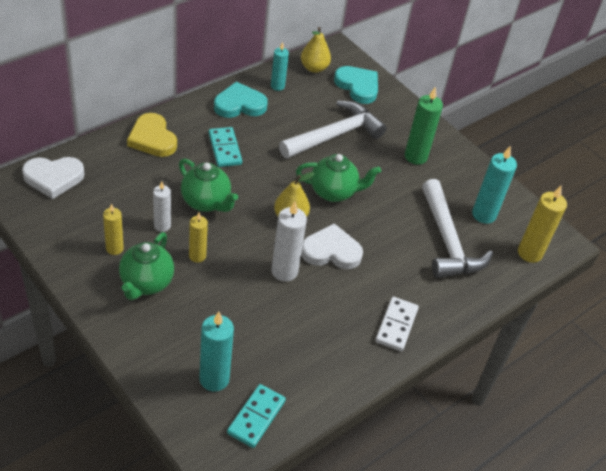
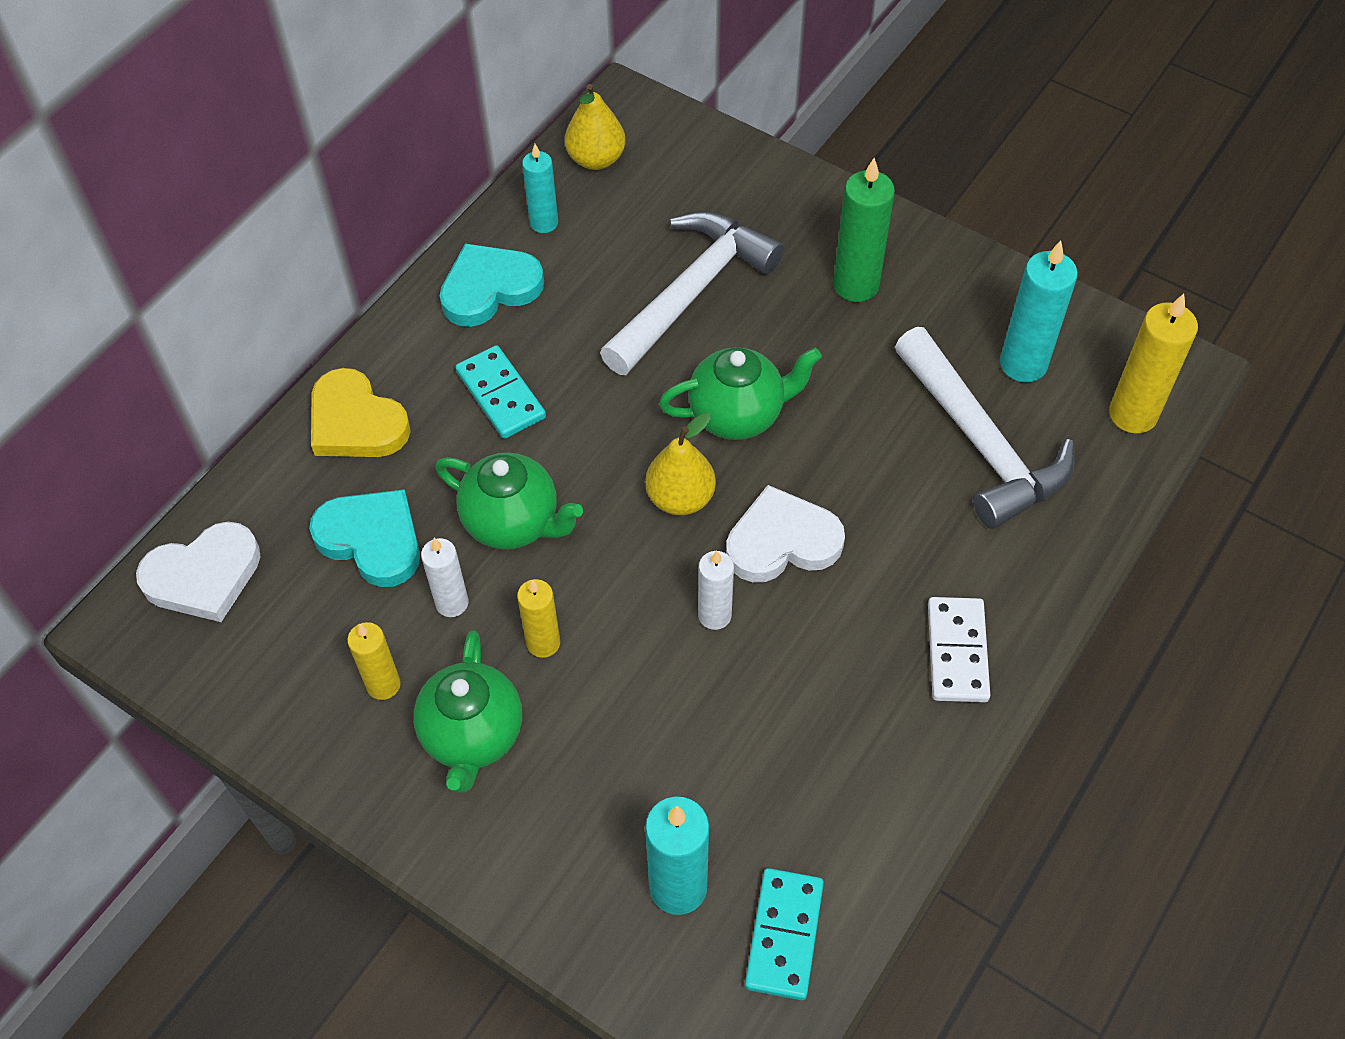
camera: 10 degrees left, 10 degrees up
white candle [271,201,307,281] -> white candle [698,551,734,630], size x0.64
turquoise heart [334,66,378,104] -> turquoise heart moved to [309,489,420,587]

